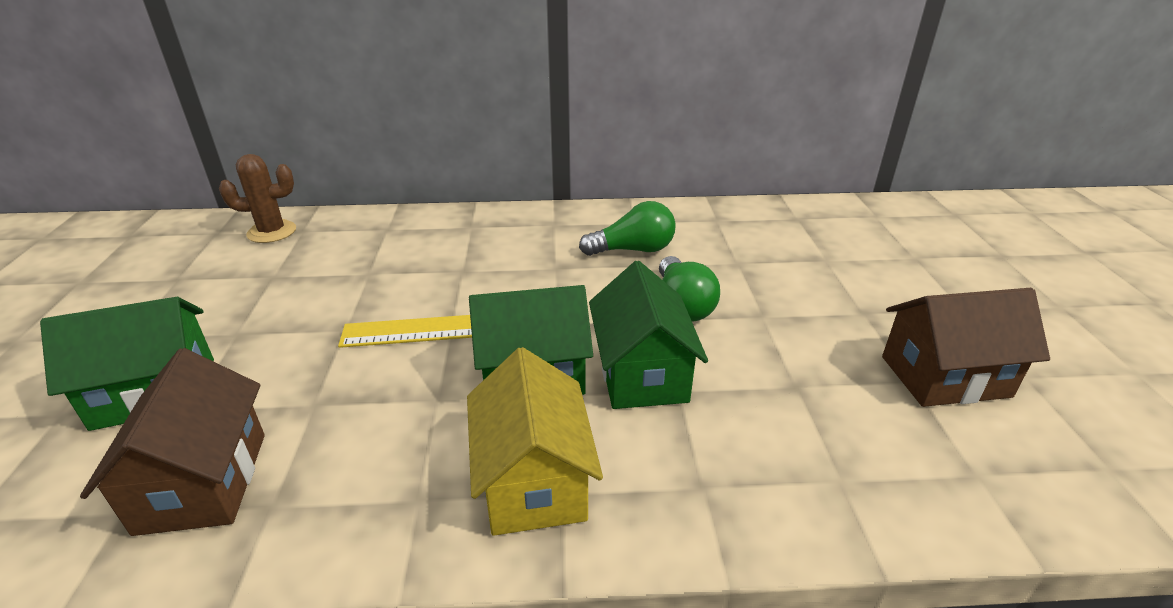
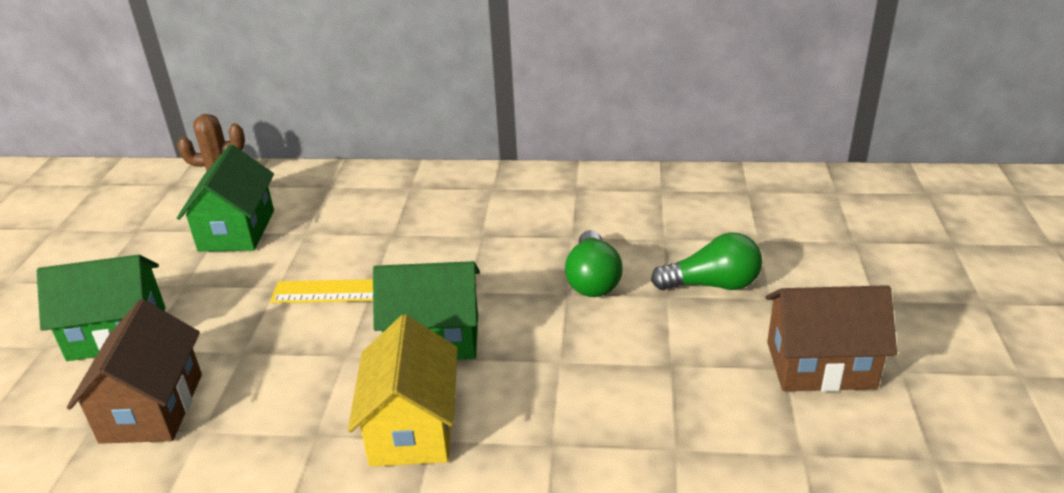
camera: 10 degrees right, 0 degrees up
green light bulb [579,201,676,256] -> green light bulb moved to [651,232,762,290]
green house [589,261,708,409] -> green house moved to [177,144,274,252]

